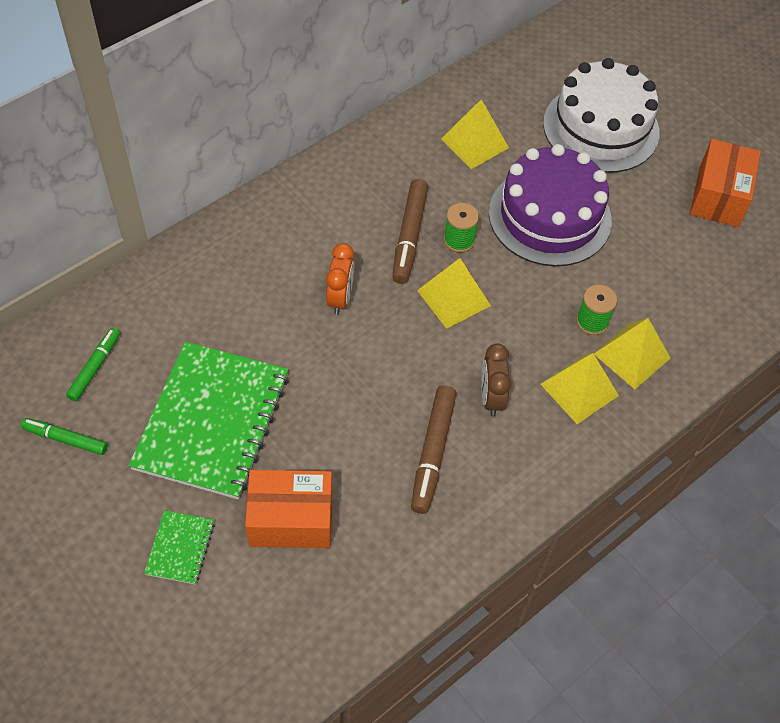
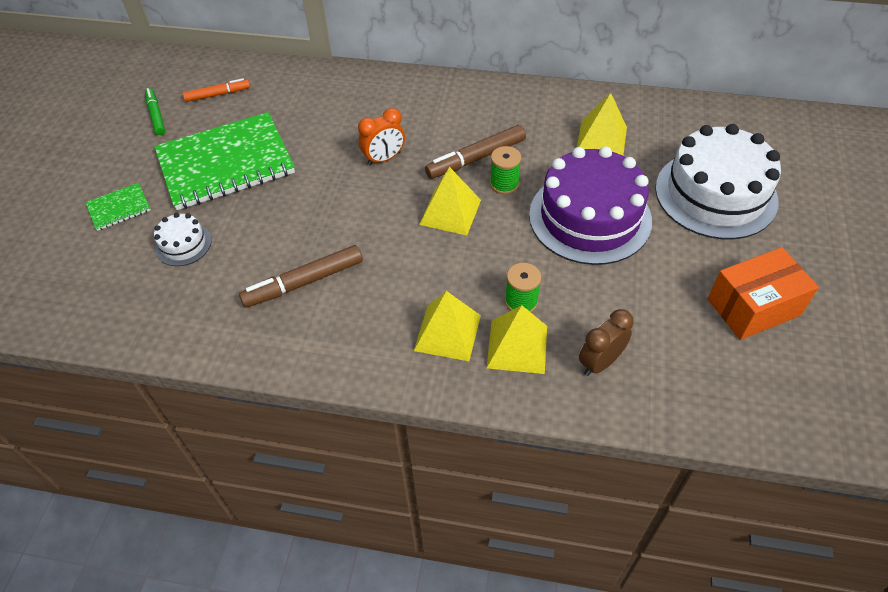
camera: 55 degrees right, 5 degrees down
green marker [66,328,120,401] -> orange marker [183,78,250,102]
orange box [245,470,332,548] -> white cake [154,213,212,266]
brown clock [481,343,511,417] -> brown clock moved to [579,309,634,376]

